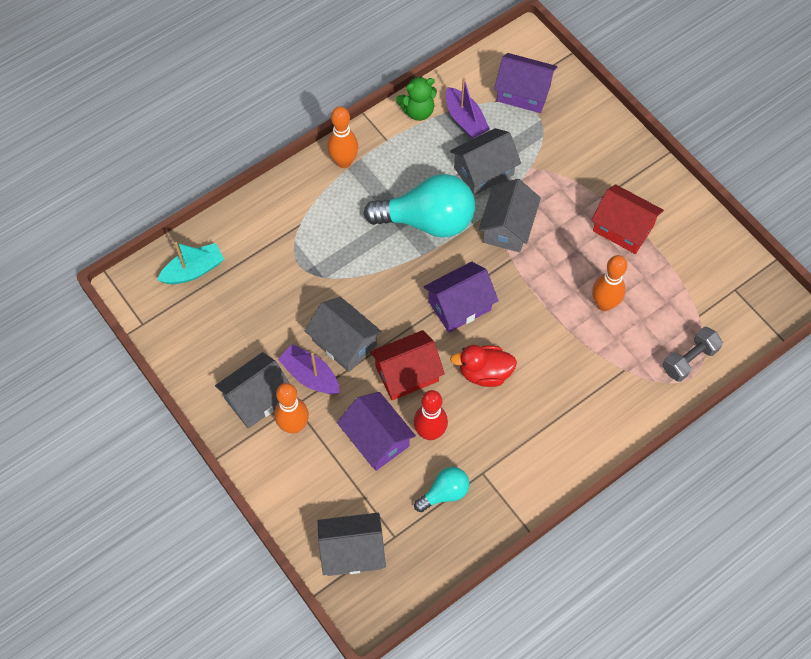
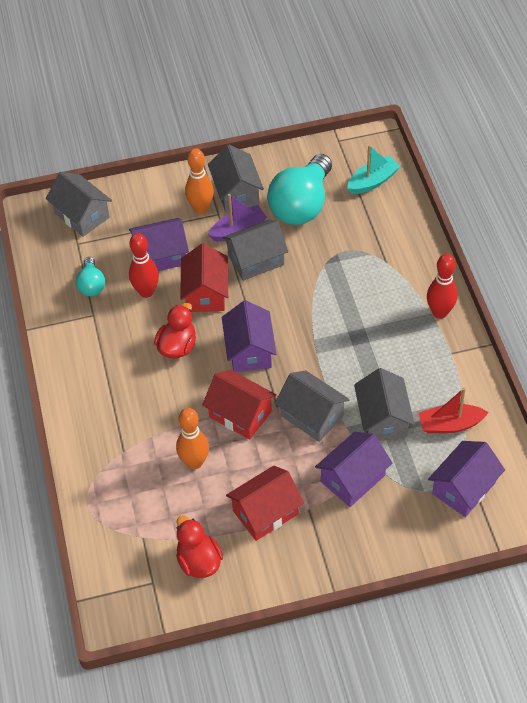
camera: 115 degrees right, 10 degrees down
turquoise boat [157,242,224,284] -> turquoise boat turned 120 degrees counterclockwise [347,145,401,194]
grey house [317,513,386,576] -> grey house turned 60 degrees counterclockwise [46,172,112,237]
orange bowling pin [328,106,358,168] -> red bowling pin [427,254,457,319]
turquoise light bulb [363,174,475,238] -> turquoise light bulb moved to [267,154,332,225]
green teddy bear [396,77,437,121] -> none
purple boat [446,77,490,139] -> red boat [419,388,489,433]
grey dumbbell [662,327,723,382] -> none
none -> red duck [176,515,223,578]
none -> red house [202,370,276,440]
none -> purple house [315,432,392,507]

